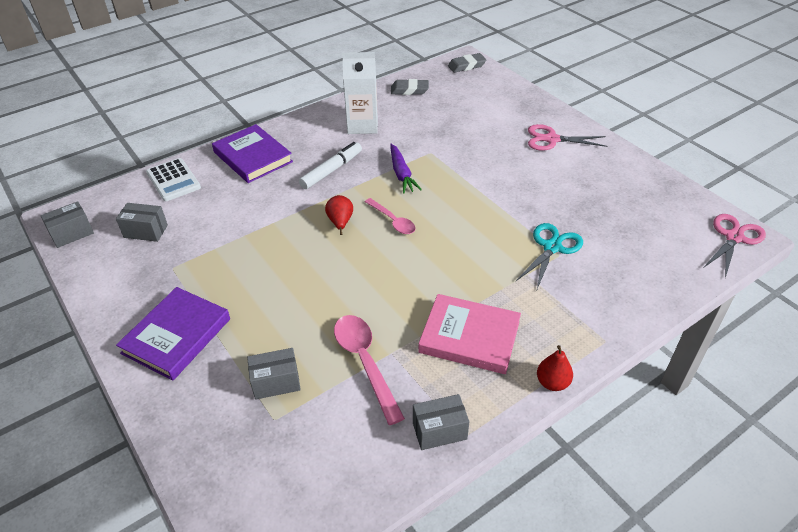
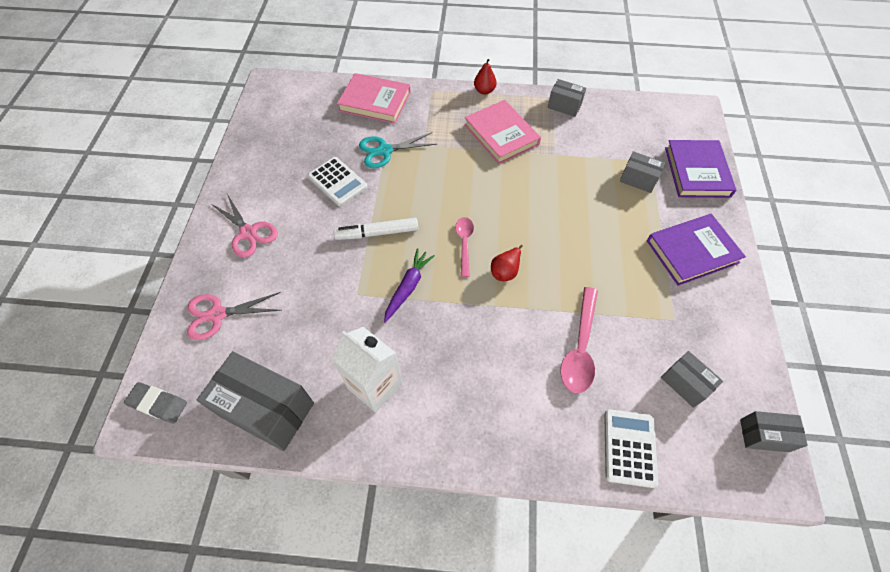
camera: 140 degrees left, 15 degrees up
purple book [212,124,293,183] -> purple book moved to [665,140,736,198]
white marker [299,142,362,189] -> white marker moved to [334,218,418,240]
pink spoon [334,315,405,425] -> pink spoon moved to [560,287,598,393]
grey eraser [391,79,429,95] -> grey box [197,351,314,451]
pink scissors [703,214,766,278] -> pink scissors moved to [187,292,281,340]
none -> white calculator [308,157,367,206]
none -> pink book [337,73,411,124]

